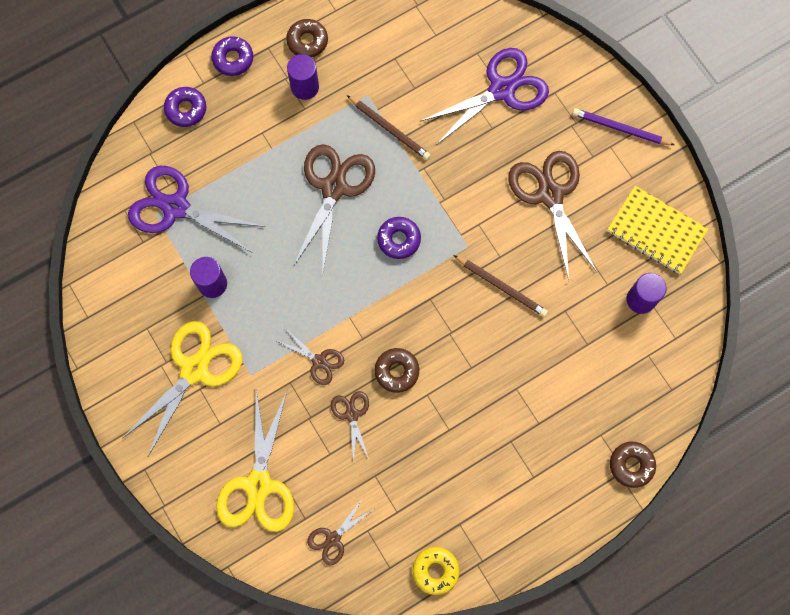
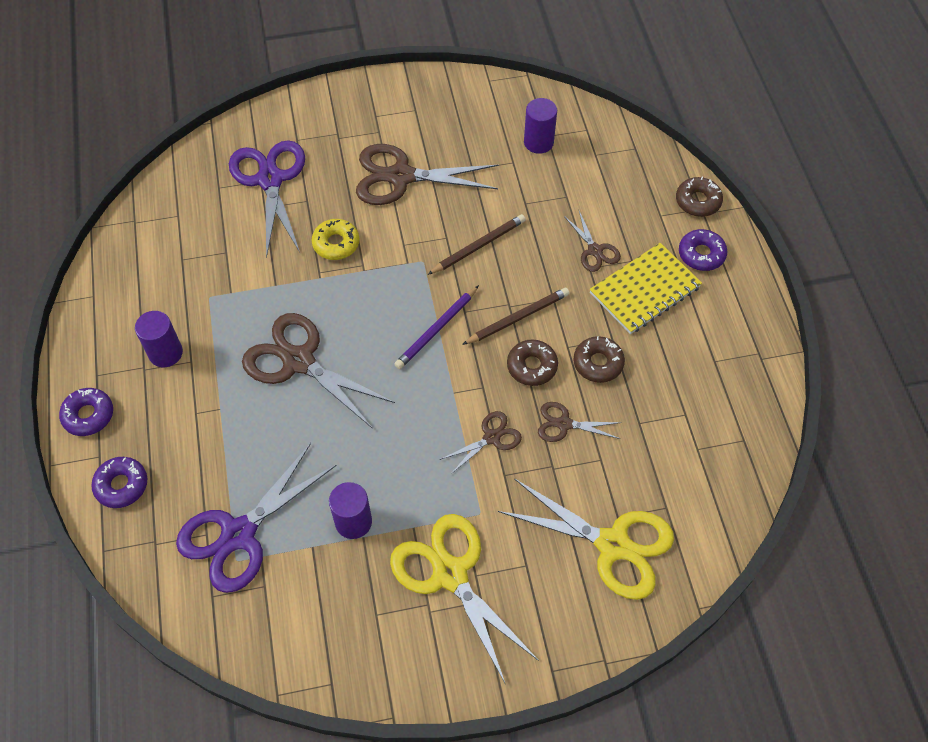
camera: 70 degrees left, 15 degrees down
brown donut [286,19,328,58] -> brown donut moved to [573,336,625,383]
brown scissors [307,498,374,565] -> brown scissors moved to [564,211,621,272]
brown pencil [347,95,431,160] -> brown pencil moved to [462,288,569,345]
purple donut [377,217,421,259] -> purple donut moved to [679,229,727,271]
yellow donut [413,547,460,595] -> yellow donut moved to [311,219,360,260]
purple pencil [572,108,674,145] -> purple pencil moved to [394,285,479,369]
yellow notebook [607,186,708,274] -> yellow notebook moved to [590,243,702,334]

